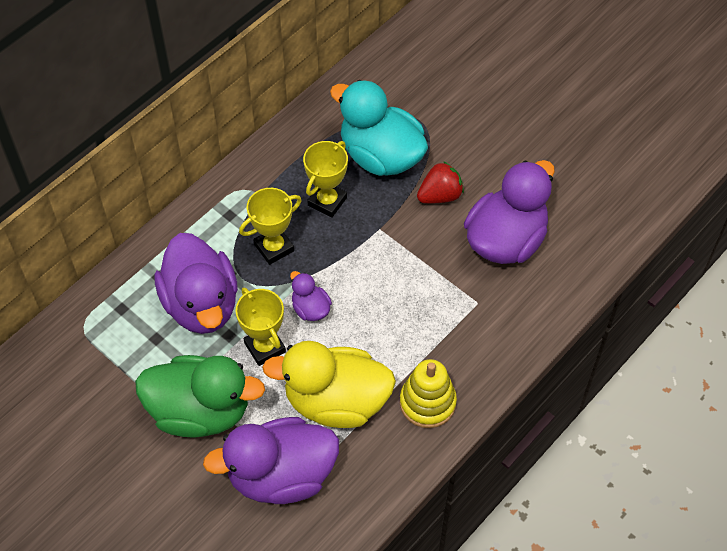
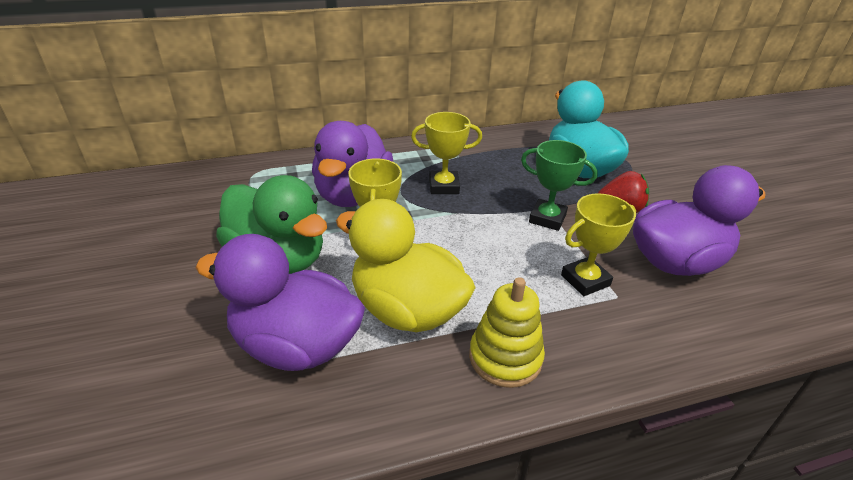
camera: 30 degrees right, 20 degrees down
purple duck [290,271,332,321] -> none
yellow trophy [303,141,348,218] -> yellow trophy moved to [561,193,636,296]
none -> green trophy [521,140,598,231]

